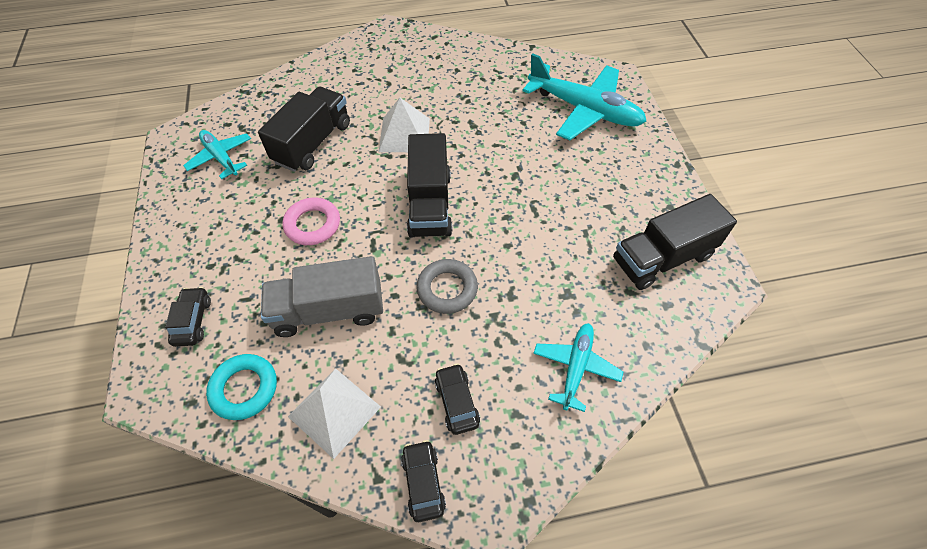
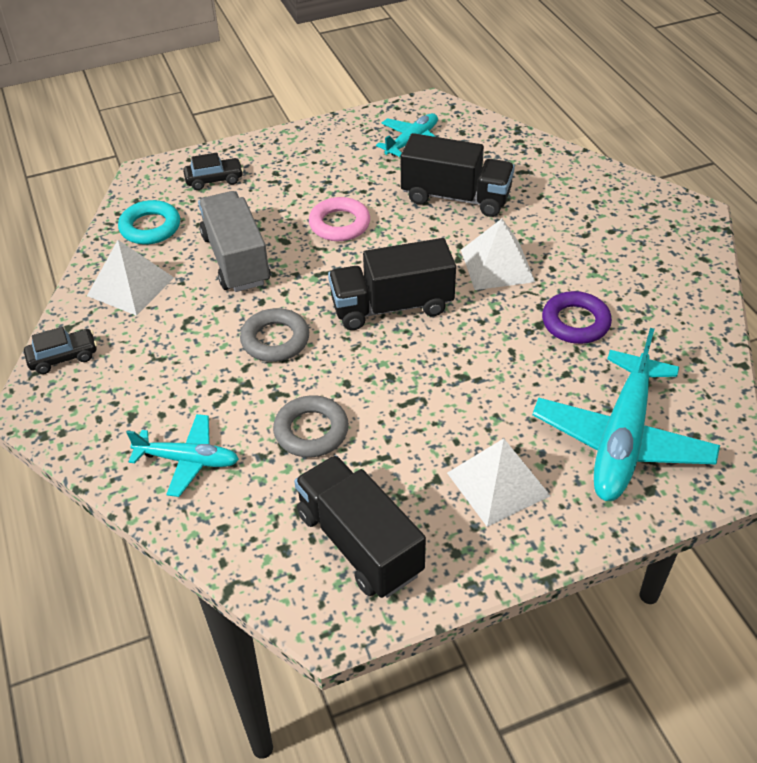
camera: 80 degrees right, 10 degrees down
black car [435,363,480,435] -> none
none -> grey ring [273,395,349,458]
none -> white pyramid [447,438,551,527]
none -> purple ring [542,291,612,344]

